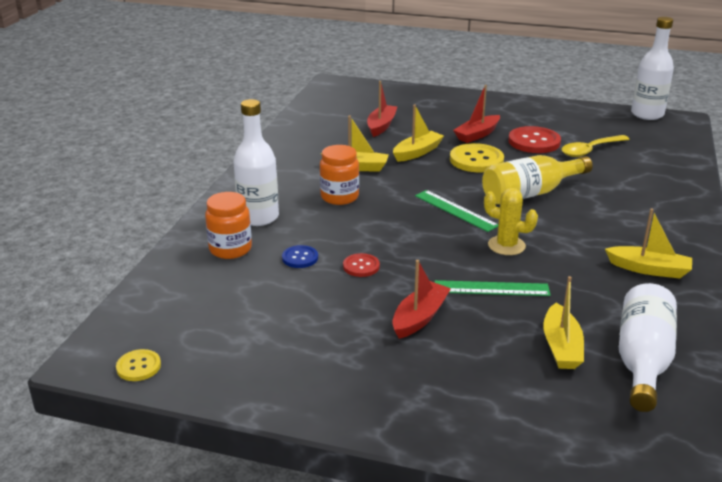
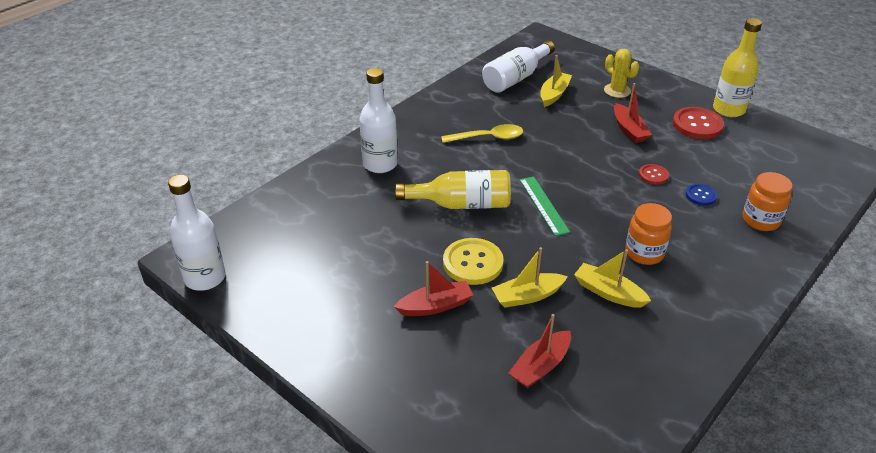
camera: 155 degrees left, 10 degrees up
yellow button [116,349,161,381] -> none
white bottle [233,99,279,226] -> white bottle moved to [359,68,398,173]
red boat [392,260,451,339] -> red boat turned 75 degrees counterclockwise [614,83,652,143]
green ruler [435,280,551,296] -> none
yellow cactus [484,188,538,255] -> yellow cactus moved to [604,49,639,98]
red button [508,126,561,153] -> red button moved to [673,107,724,139]
yellow spoon [561,135,629,157] -> yellow spoon moved to [441,124,523,143]
yellow boat [605,209,692,279] -> none
none -> yellow bottle [713,18,762,117]

